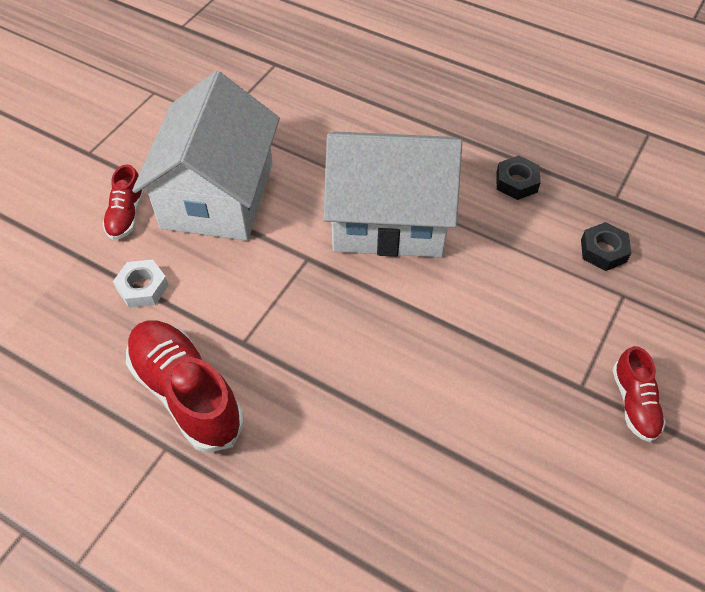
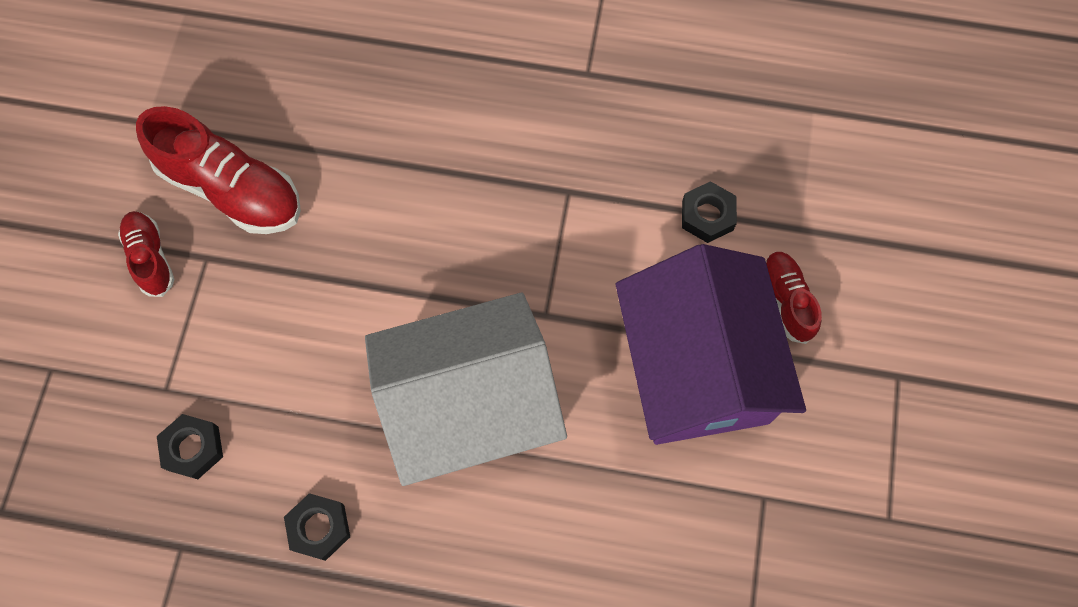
camera: 160 degrees right, 15 degrees up
white nut [113,260,169,308] -> black nut [682,181,737,243]
red shoe [126,321,244,453] -> red shoe moved to [136,106,301,234]
white house [132,71,280,241] -> purple house [616,244,806,445]

